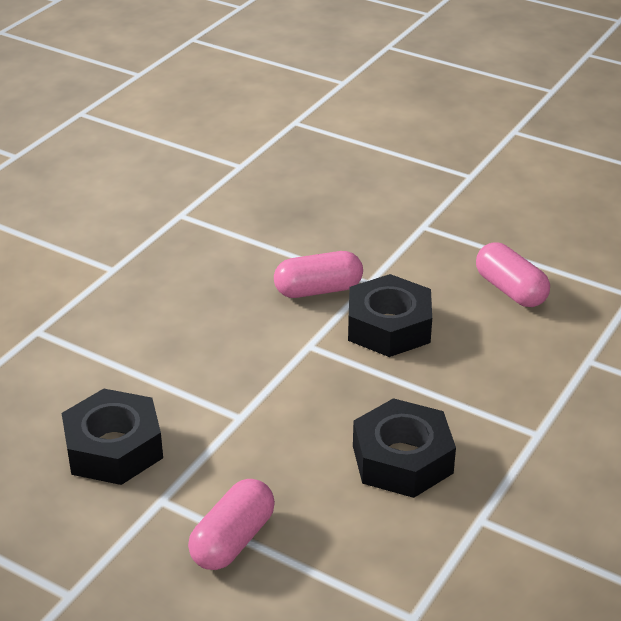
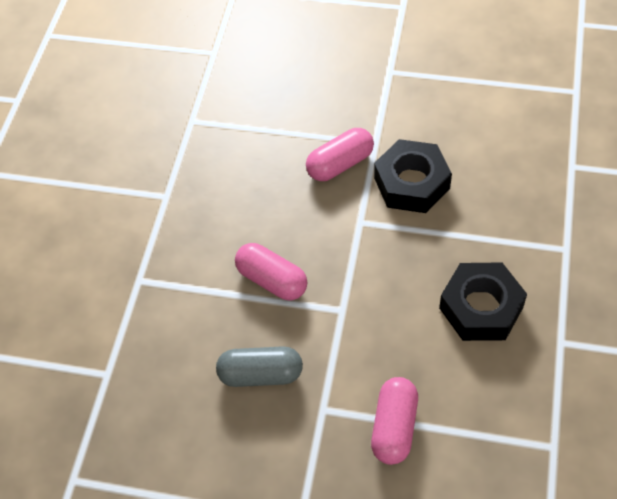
camera: 15 degrees left, 20 degrees up
black nut [62,389,163,485] -> grey capsule [216,346,303,387]
pink capsule [476,242,550,307] -> pink capsule moved to [235,243,307,301]

